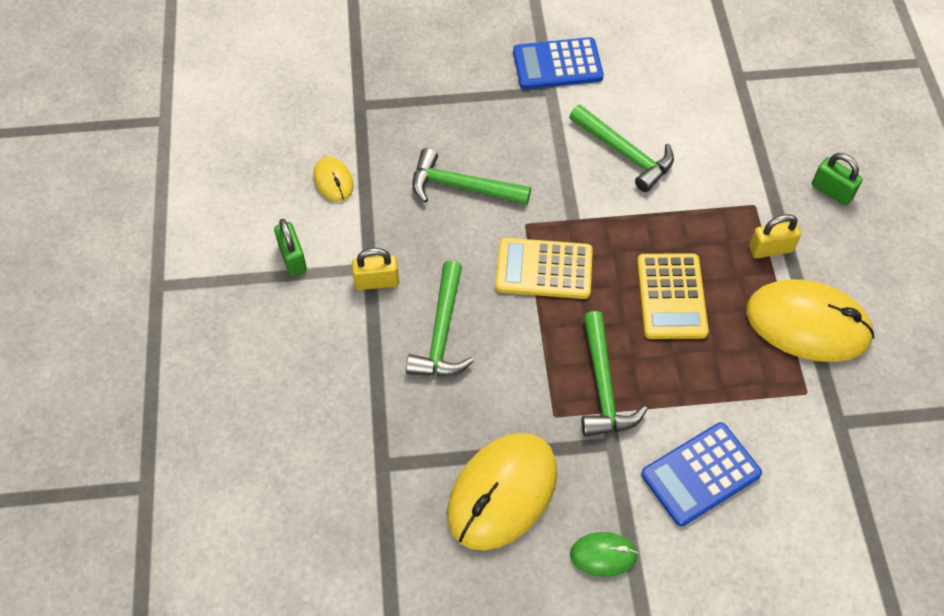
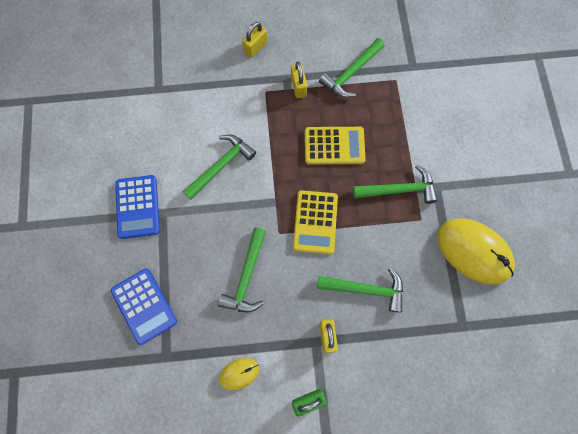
camera: 90 degrees left, 15 degrees up
green mouse [570,532,638,577] -> none
blue calculator [641,422,762,526] -> blue calculator moved to [111,268,177,345]
yellow mouse [746,279,874,362] -> green hammer [319,38,385,98]
green padlock [812,153,863,206] -> yellow padlock [242,22,268,58]

